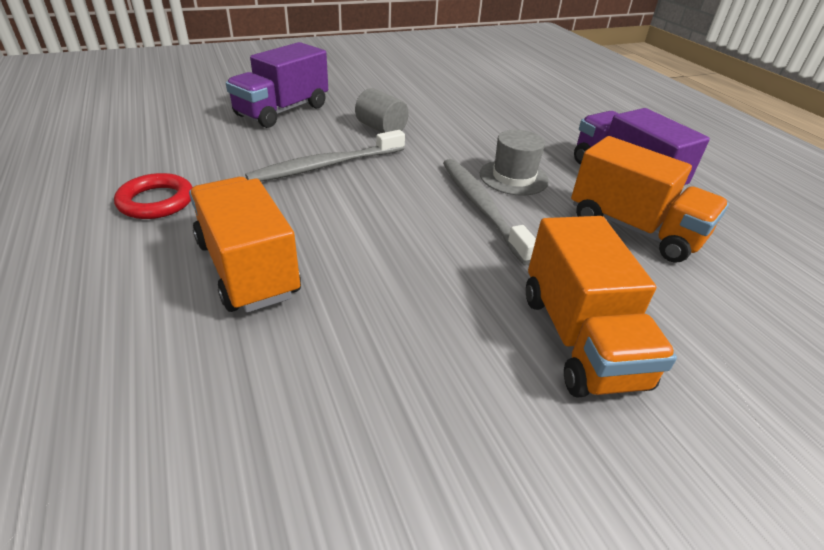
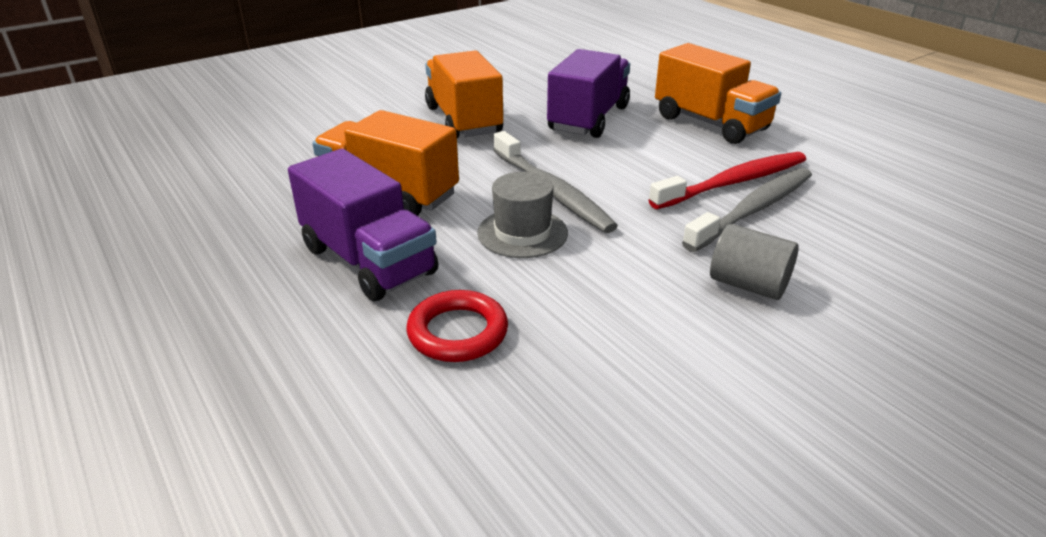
camera: 170 degrees right, 5 degrees down
red ring [114,173,193,219] -> red ring moved to [406,290,508,362]
purple truck [226,42,328,128] -> purple truck moved to [547,49,630,138]
none -> red toothbrush [648,152,806,209]

